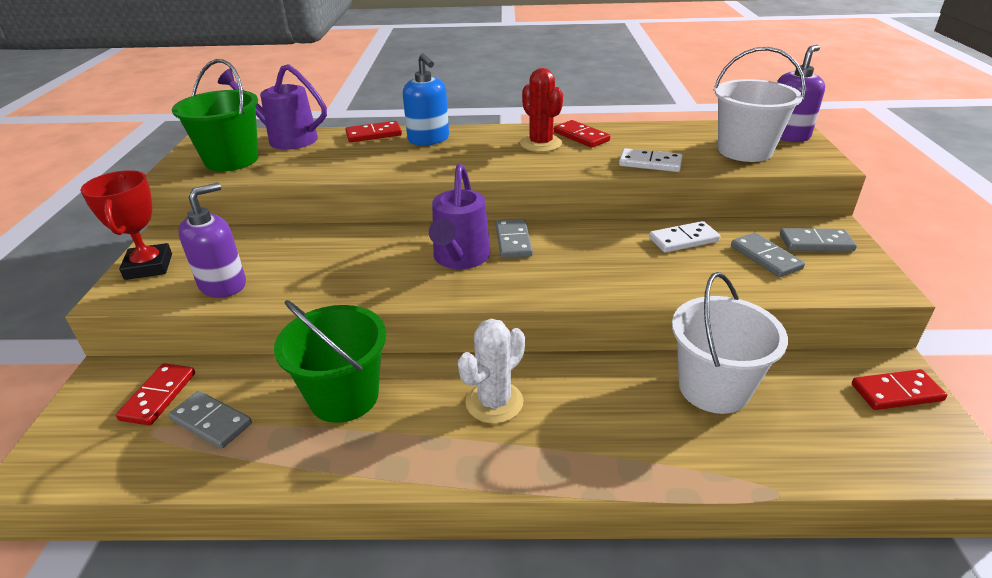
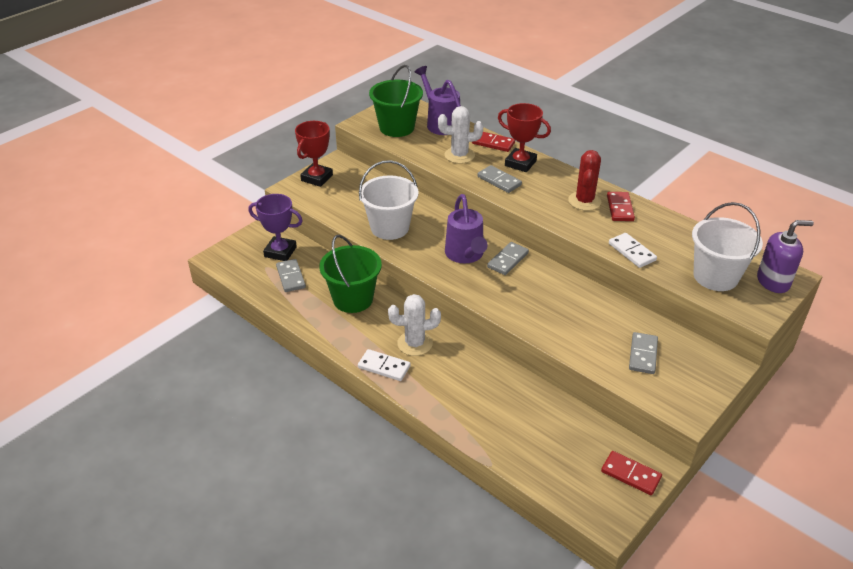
camera: 40 degrees right, 5 degrees up
red domino [116,363,195,426] -> purple trophy [248,194,303,261]
purple soap dispenser [178,183,246,298] -> none
blue soap dispenser [403,53,449,146] -> red trophy [498,103,551,172]
purple watering can [429,163,490,269] -> purple watering can turned 60 degrees counterclockwise [445,194,488,263]
white domino [649,221,721,253] -> white domino moved to [358,349,411,381]
white bucket [672,272,788,414] -> white bucket moved to [359,160,419,240]
grey domino [780,228,857,251] -> grey domino moved to [477,165,522,193]
none -> white cactus [438,106,483,164]

